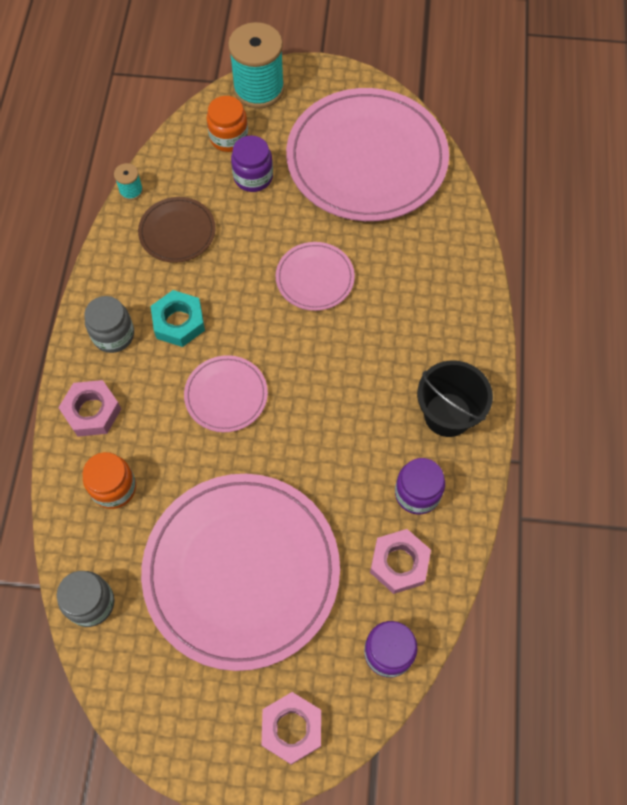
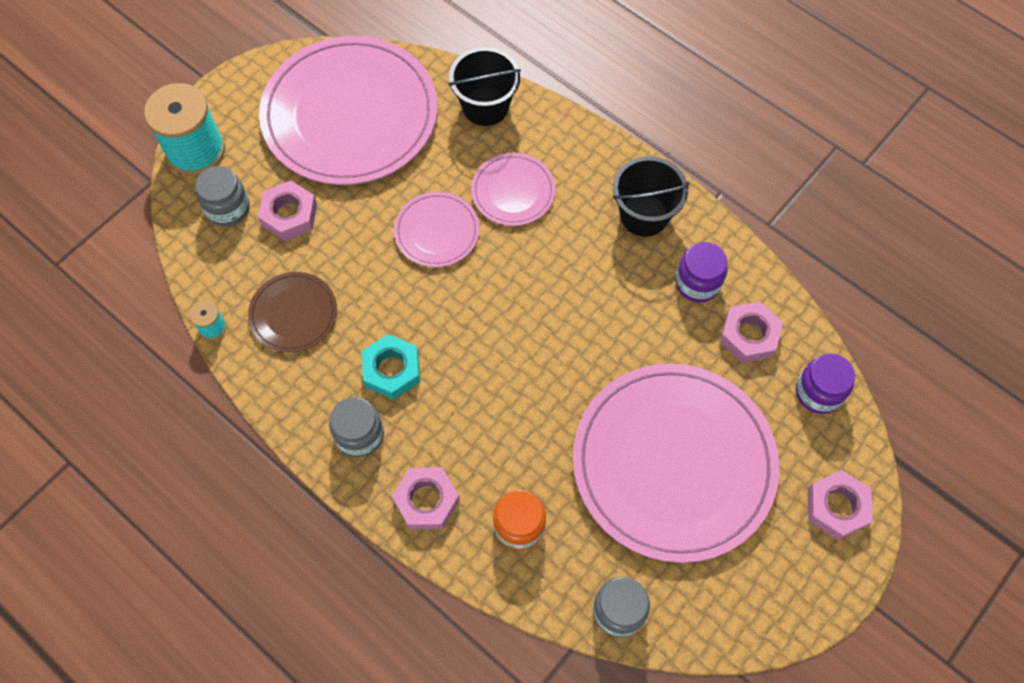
camera: 55 degrees left, 0 degrees up
pink plate [184,355,268,432] -> pink plate moved to [471,153,555,226]
orange jar [207,96,248,152] -> grey jar [195,166,250,226]
purple jar [231,135,273,192] -> pink nut [258,181,317,241]
none -> black bucket [448,47,521,126]

